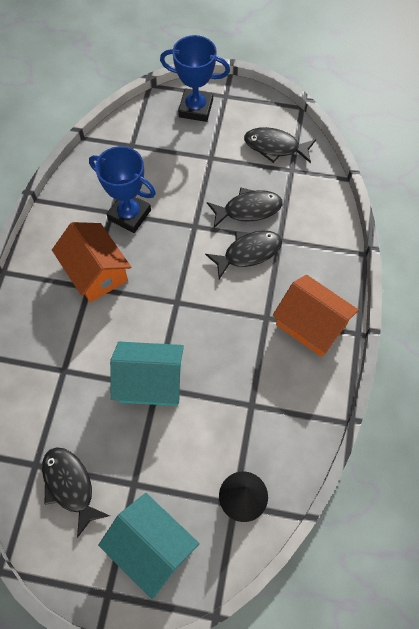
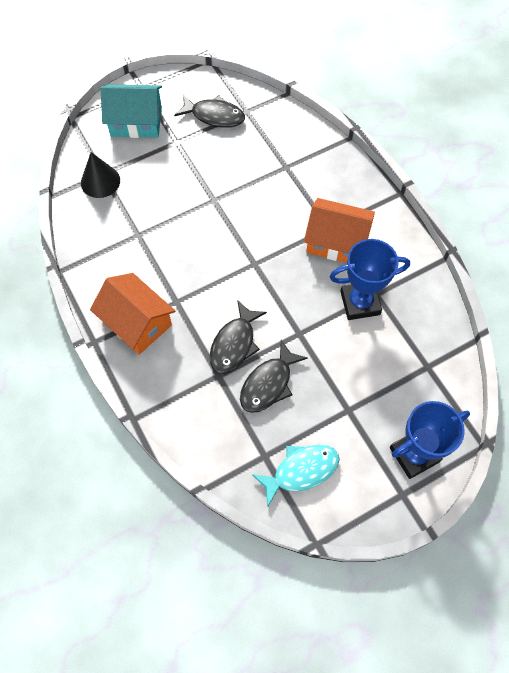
camera: 140 degrees right, 0 degrees up
turquoise house [110,342,184,406] -> none
black fish [244,127,316,163] -> turquoise fish [252,445,340,506]
orange house [273,275,359,357] -> orange house turned 45 degrees clockwise [90,273,175,355]

